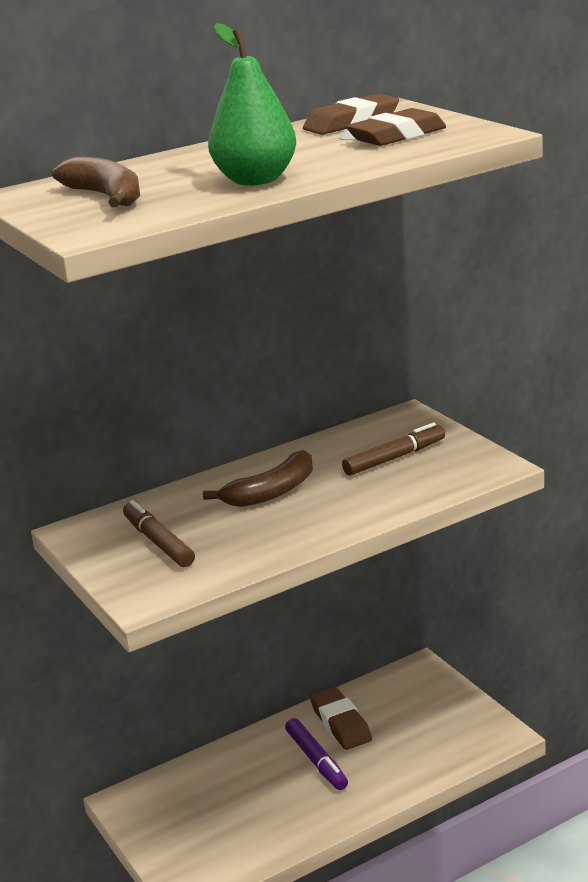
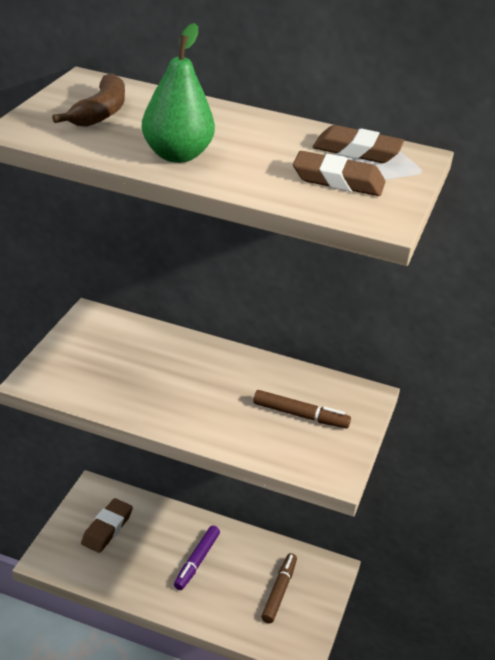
camera: 45 degrees right, 10 degrees up
brown marker [123,500,195,567] -> brown marker moved to [261,553,297,623]
brown banana [203,450,313,507] -> none
brown eraser [310,687,372,750] -> brown eraser moved to [81,498,133,553]

